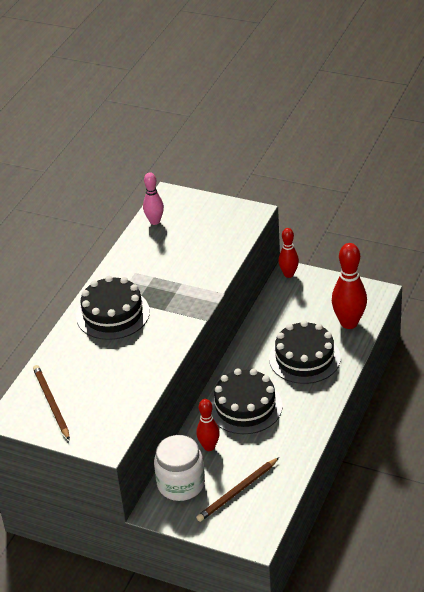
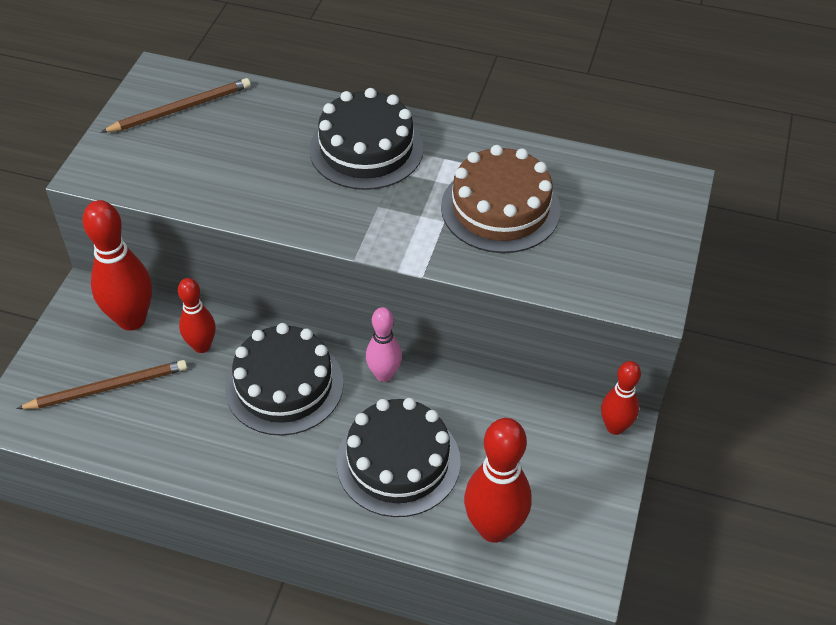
camera: 80 degrees right, 10 degrees up
pink bowling pin [143,172,164,225] -> pink bowling pin moved to [366,307,402,382]
white jar [154,435,205,501] -> red bowling pin [83,200,152,331]
brown pencil [196,457,279,522] -> brown pencil turned 120 degrees clockwise [17,360,187,409]
none -> brown cake [441,145,561,253]

